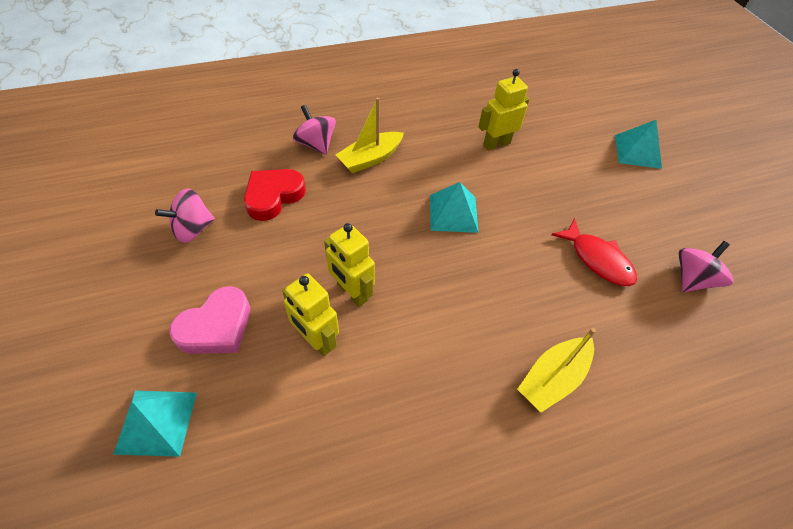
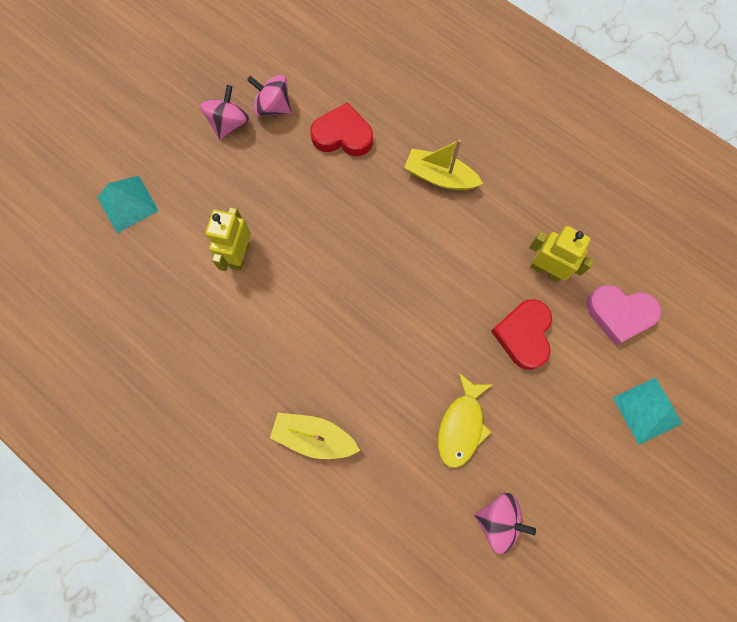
camera: 60 degrees right, 20 degrees up
pink heart [169,286,250,354] -> pink heart moved to [586,285,661,345]
pink spinning top [293,105,336,155] -> pink spinning top moved to [200,85,249,140]
yellow robot [324,223,375,307] -> none
turquoise pyramid [430,182,479,233] -> none
red fish [551,218,637,286] -> yellow fish [438,373,493,468]
none -> red heart [491,299,552,370]

